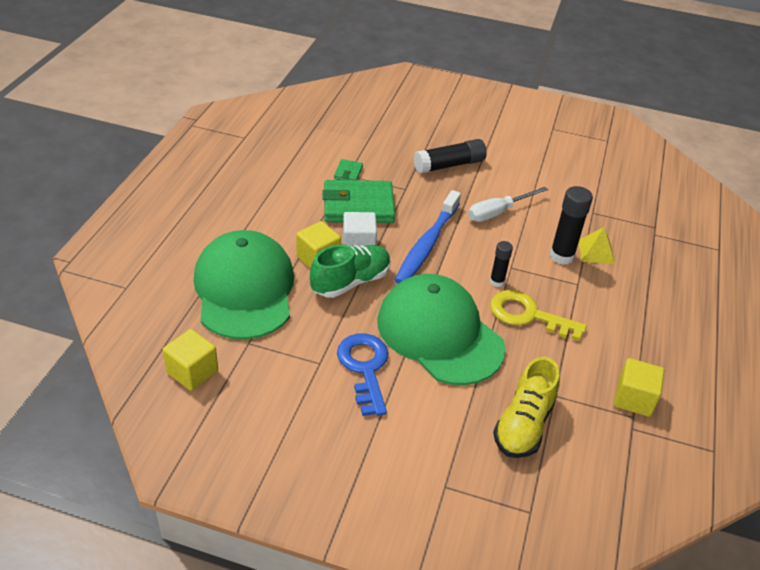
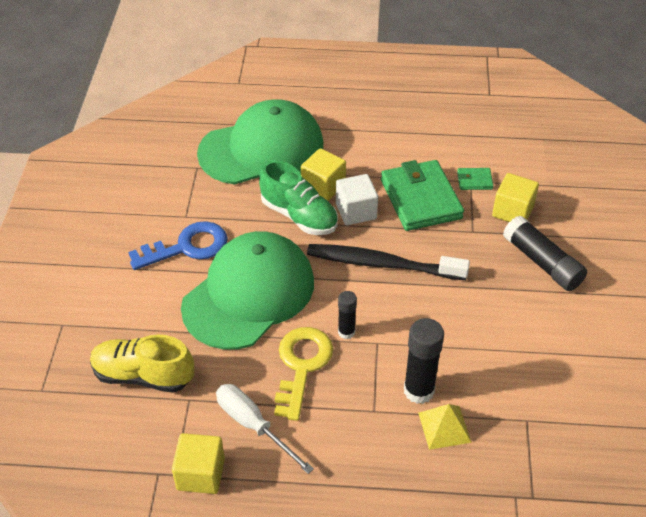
camera: 80 degrees right, 5 degrees up
yellow cube [163,329,218,391] -> yellow cube moved to [492,173,539,222]
blue toothbrush [395,190,461,284] -> black toothbrush [307,244,470,280]
white screwdriver [468,187,548,222] -> white screwdriver moved to [216,384,314,474]

